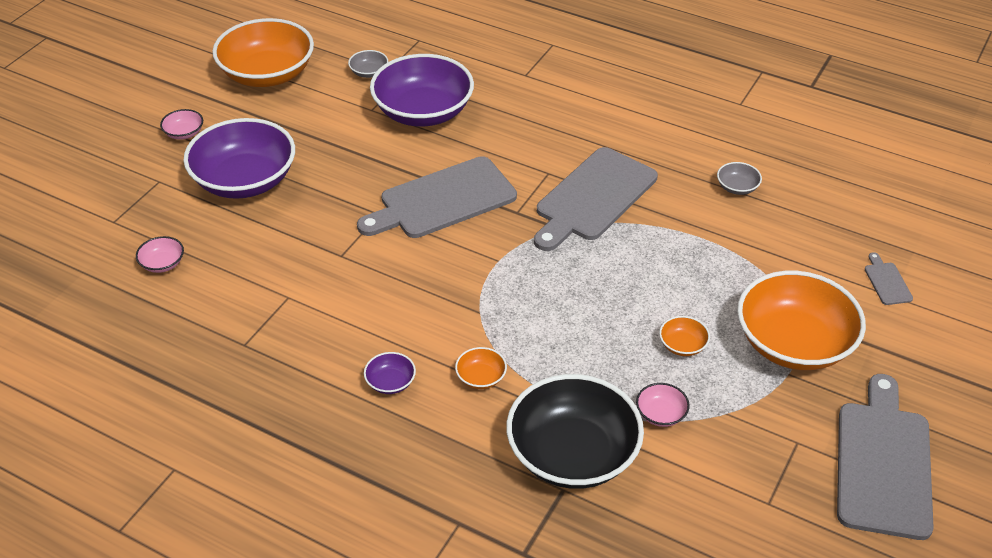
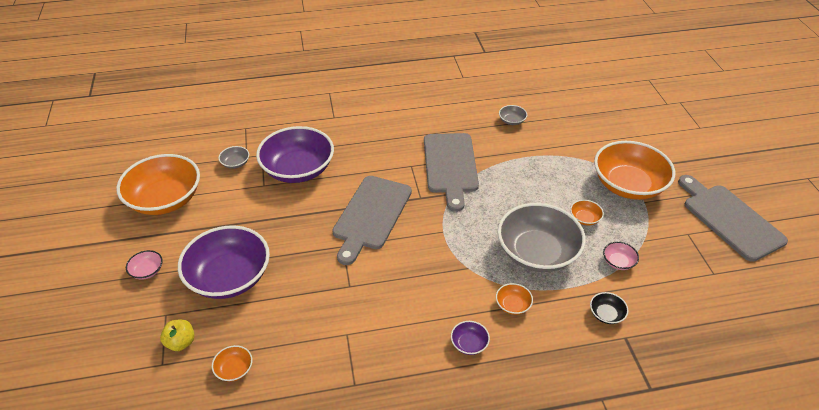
camera: 40 degrees left, 0 degrees up
pink bowl [136,236,184,273] -> orange bowl [212,345,253,382]
black bowl [506,374,644,489] -> black bowl [590,292,629,324], size x0.40
grey cutting board [865,252,913,305] -> none
none -> yellow apple [160,319,195,351]
none -> grey bowl [498,203,586,272]

